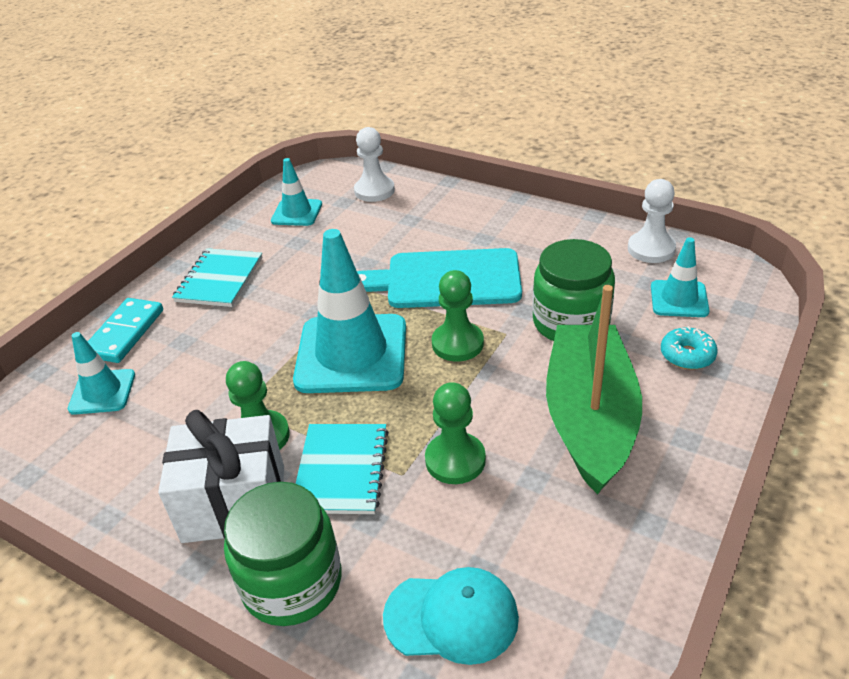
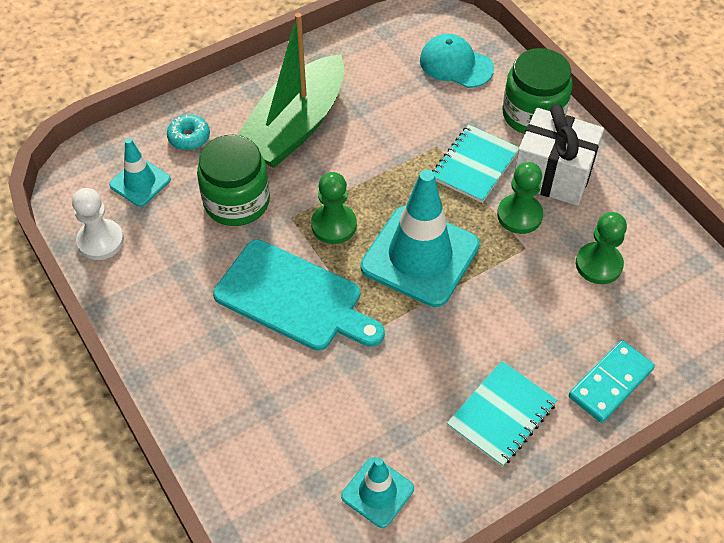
camera: 155 degrees left, 15 degrees up
turquoise traffic cone [68,332,135,415] -> none
white pawn [354,127,395,202] -> none
green pawn [425,382,486,484] -> green pawn moved to [576,212,627,284]

